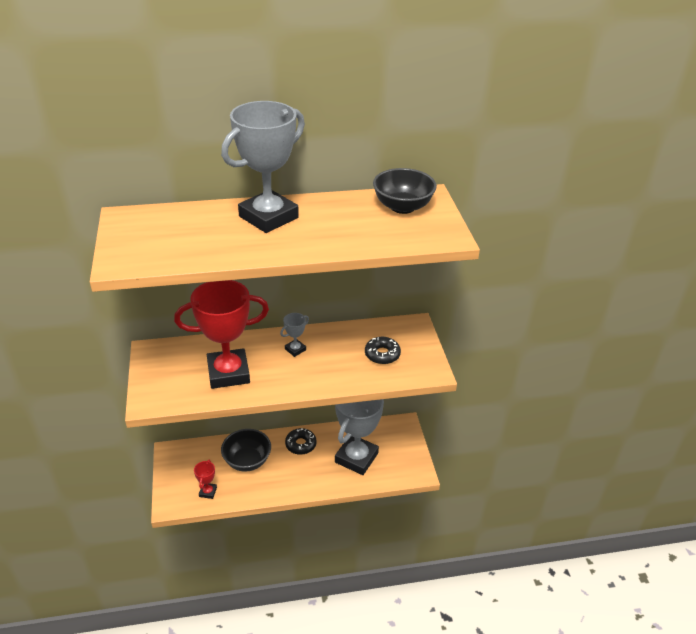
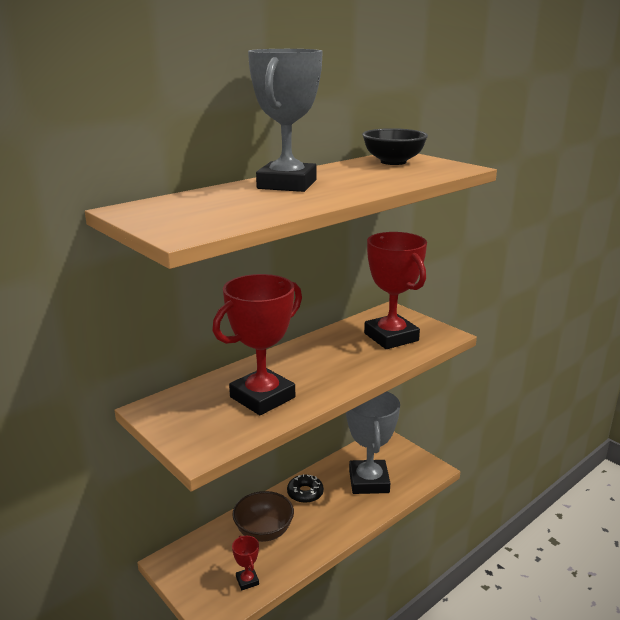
camera: 30 degrees left, 15 degrees down
black bowl [221,429,271,472] -> brown bowl [232,491,294,542]
grey trophy [280,313,309,357] -> none
black donut [365,337,401,364] -> red trophy [364,232,427,349]

